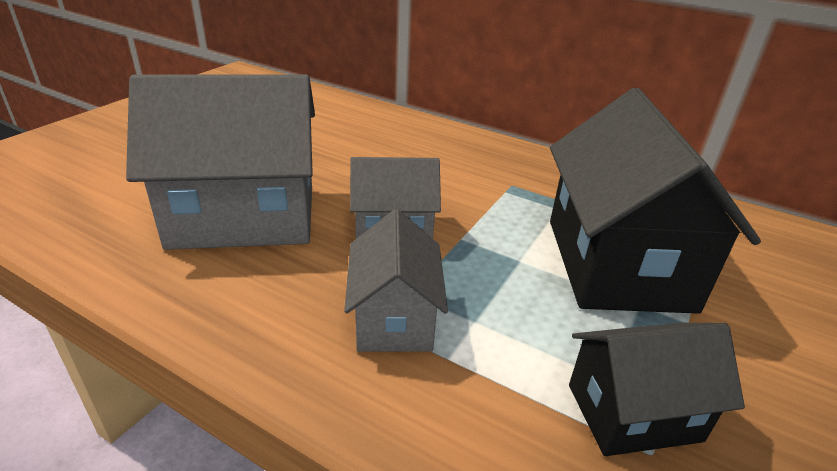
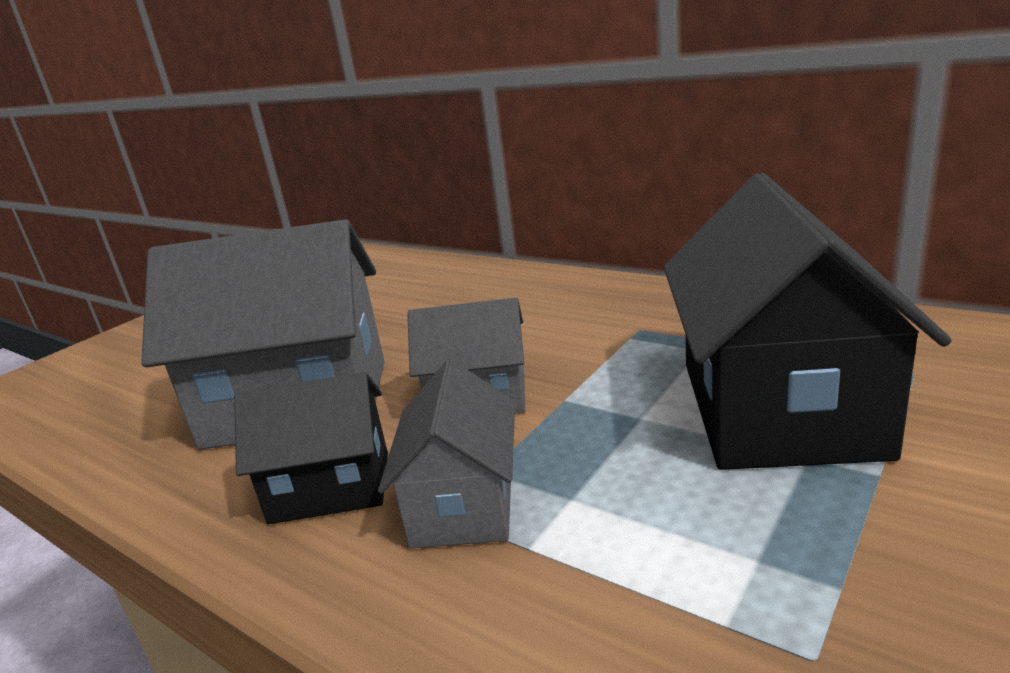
camera: 10 degrees right, 10 degrees down
black house [569,323,745,456] -> black house moved to [234,372,388,524]

